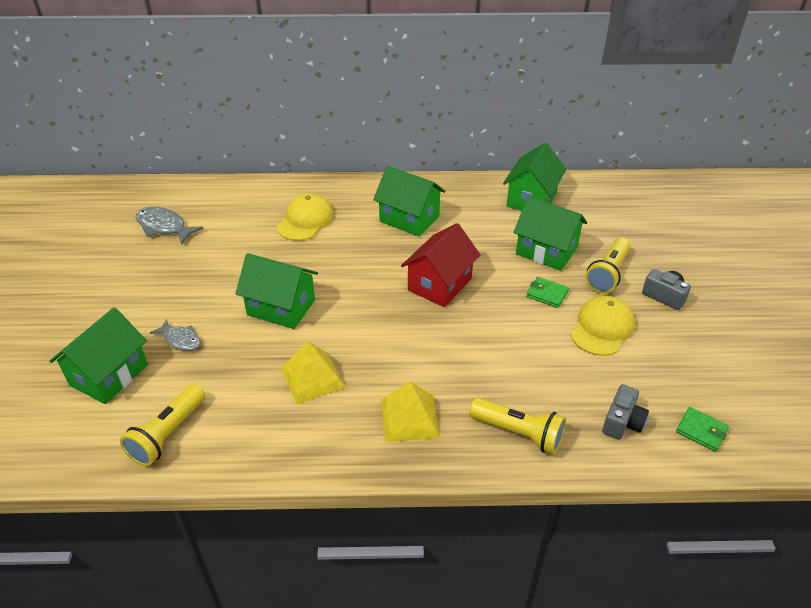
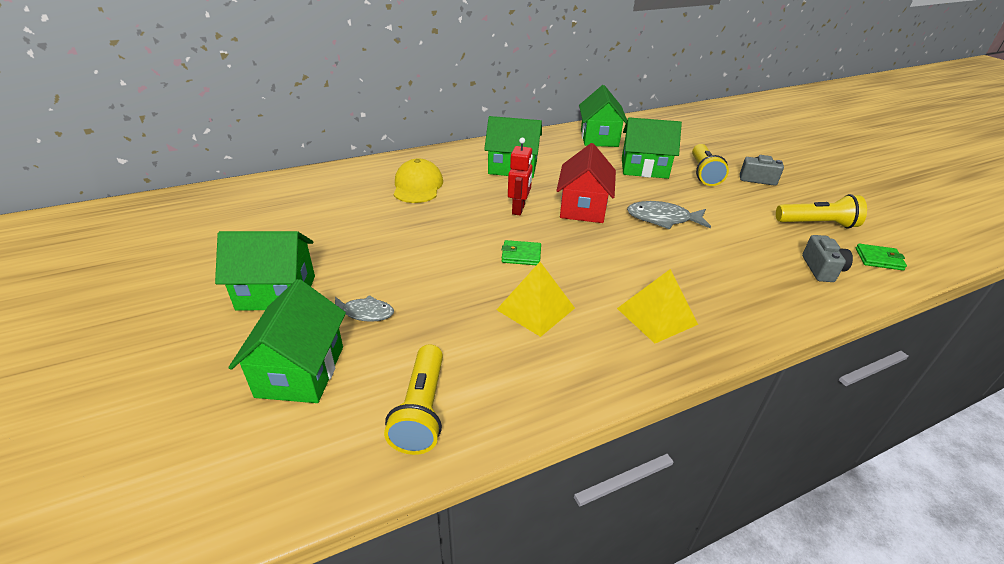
camera: 25 degrees left, 5 degrees down
grey fish [135,206,204,245] -> grey fish moved to [627,201,711,230]
green house [235,253,318,329] -> green house moved to [215,231,315,310]
yellow flashlight [469,398,566,455] -> yellow flashlight moved to [776,194,867,228]
green wallet [526,277,569,308] -> green wallet moved to [502,240,541,265]
yellow cap [571,295,635,356] -> none
none -> red robot [508,137,533,215]

